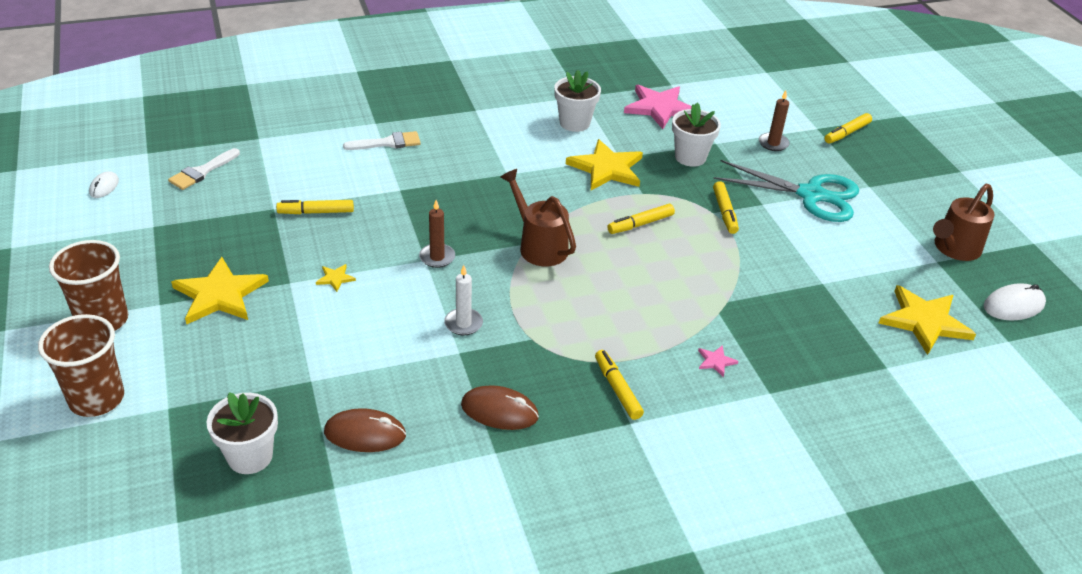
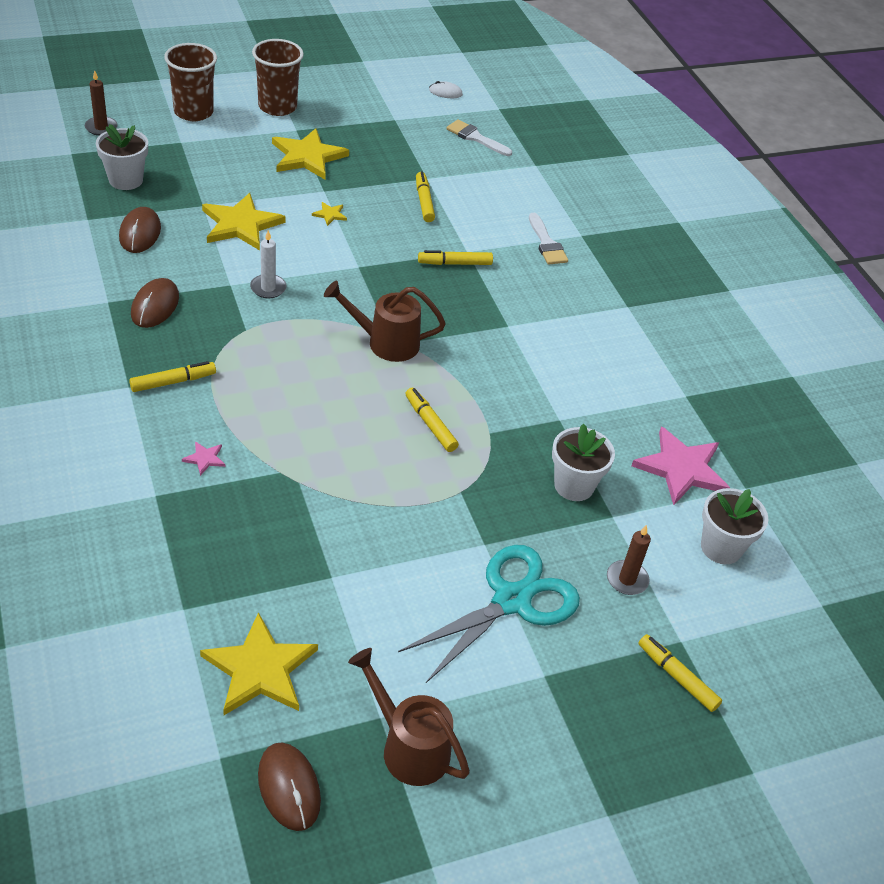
camera: 85 degrees right, 5 degrees up
brown candle [419,200,455,268] -> brown candle moved to [85,70,118,136]
brown watering can [500,169,576,267] -> brown watering can turned 135 degrees counterclockwise [324,281,446,362]
white flower pot [554,70,601,132] -> white flower pot moved to [701,488,769,564]
yellow star [566,139,643,190] -> yellow star moved to [202,193,286,250]
turquoise scissors [713,160,859,222] -> turquoise scissors turned 150 degrees counterclockwise [398,545,580,683]
yellow marker [713,181,739,234] -> yellow marker moved to [418,250,493,265]
white mouse [984,283,1046,320] -> brown mouse [258,743,321,831]

